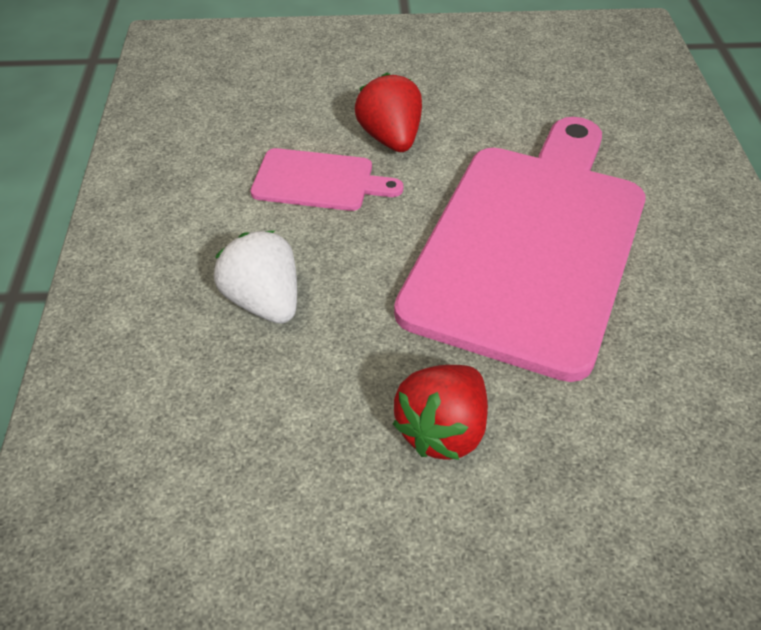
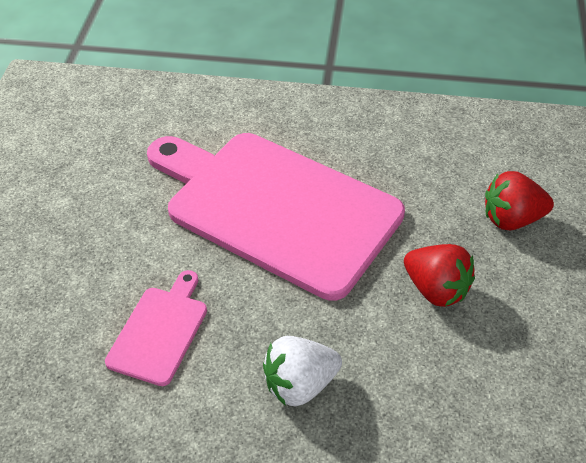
camera: 80 degrees left, 0 degrees up
red strawberry [355,73,422,152] -> red strawberry moved to [485,171,554,230]

